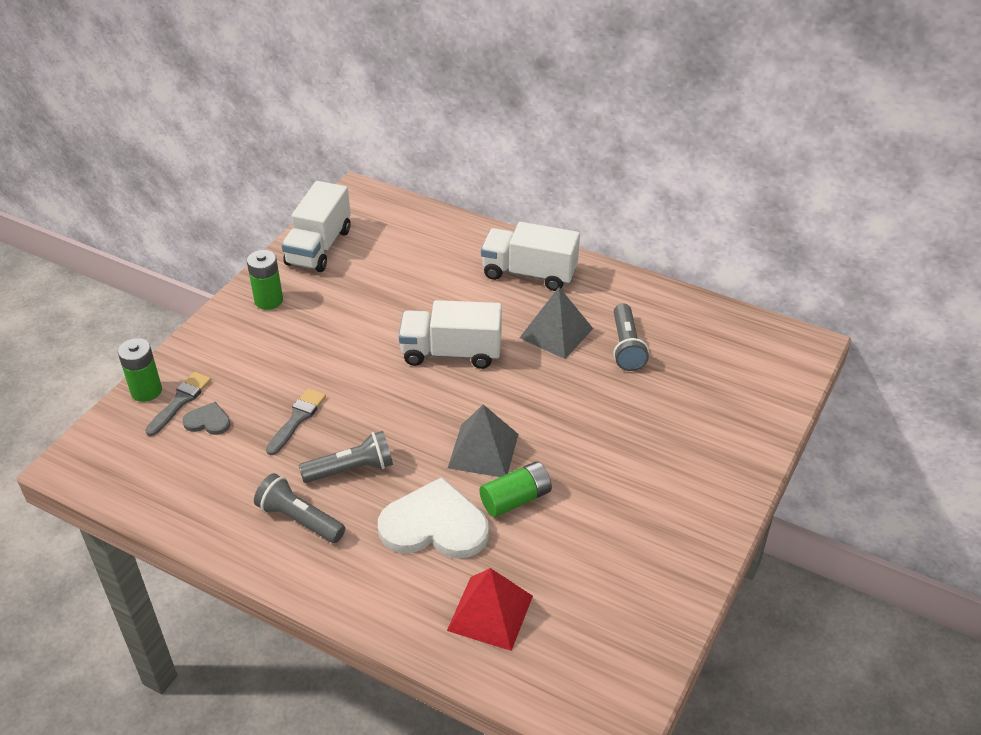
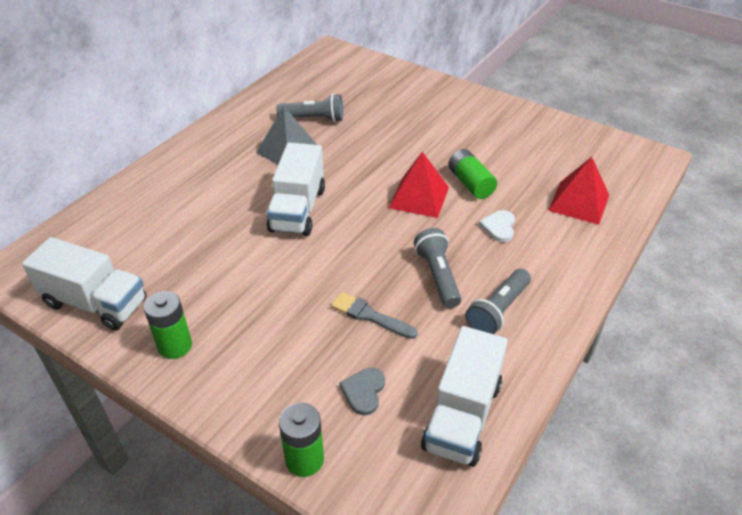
camera: 85 degrees left, 0 degrees up
grey brush [145,372,211,436] -> none
white heart [378,477,489,559] -> white heart [479,210,515,242], size x0.47
grey pyramid [448,404,518,477] -> red pyramid [389,152,449,218]
white truck [481,222,580,291] -> white truck moved to [421,326,508,467]

